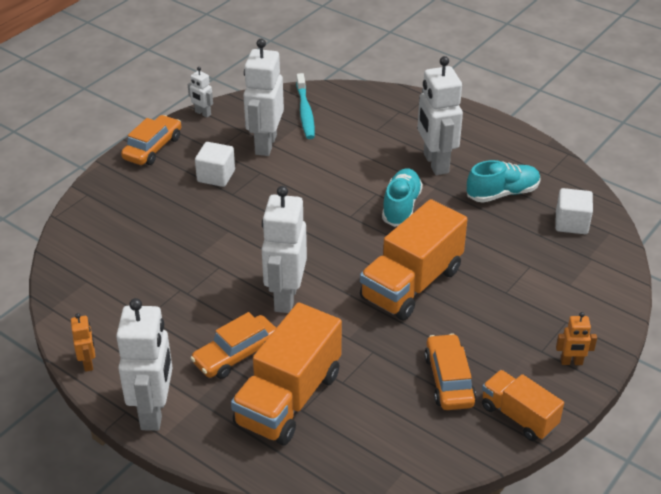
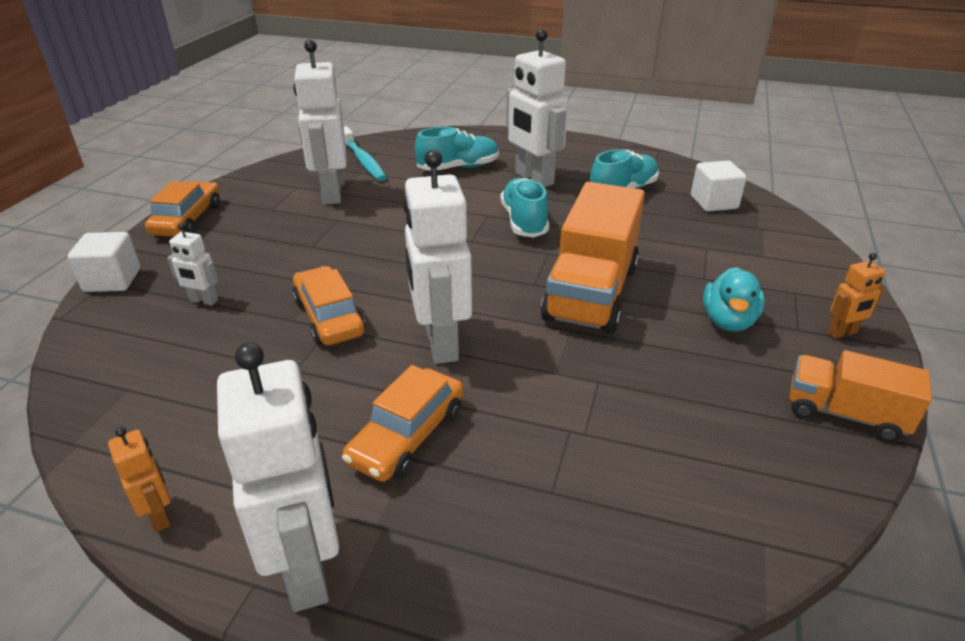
camera: 20 degrees left, 5 degrees down
white robot [188,67,213,117] -> white robot moved to [167,223,218,305]
white cube [195,142,235,187] -> white cube moved to [68,232,140,292]
orange truck [231,303,342,445] -> none
orange car [424,333,476,410] -> orange car moved to [293,266,366,345]
none -> turquoise shoe [415,127,499,171]
none -> turquoise duck [703,267,765,332]

